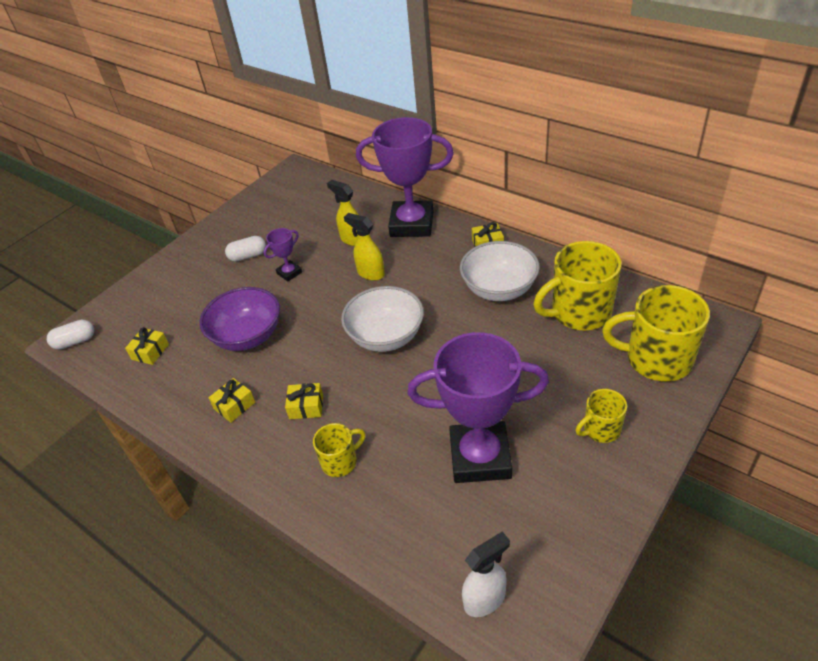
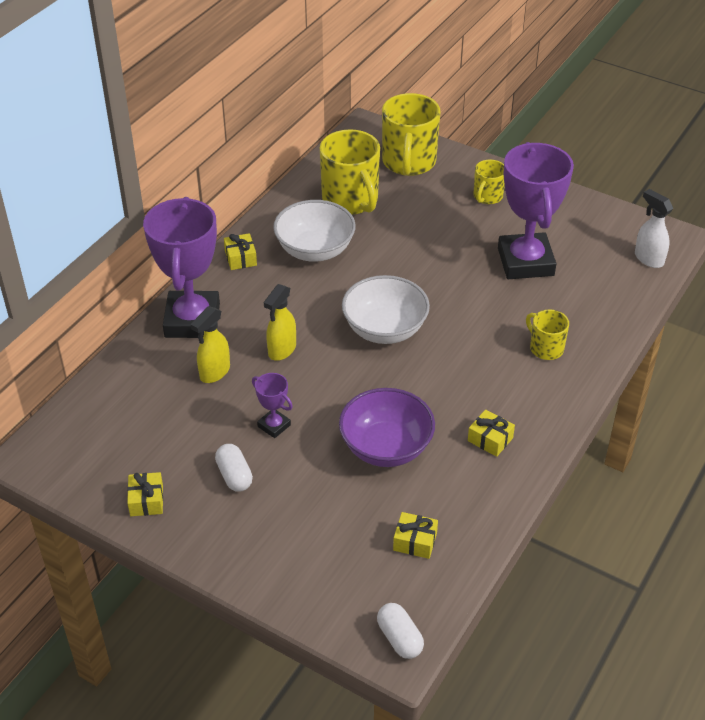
camera: 100 degrees left, 0 degrees up
yellow gift [285,383,323,419] -> yellow gift moved to [127,472,163,516]
yellow mug [576,389,627,443] -> yellow mug turned 60 degrees clockwise [473,160,505,204]

